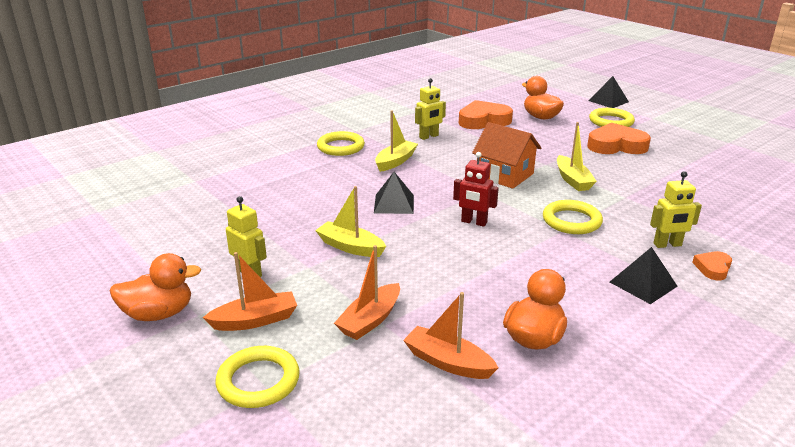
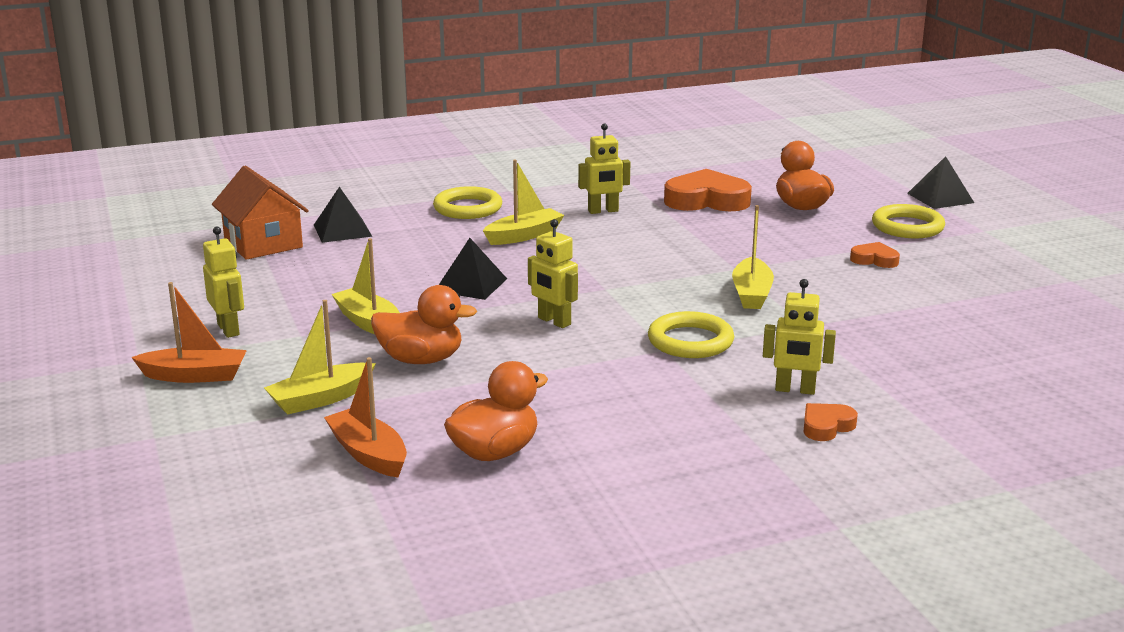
camera: 20 degrees right, 5 degrees down
orange duck [110,253,201,321] -> orange duck moved to [371,285,477,364]
yellow ring [216,346,300,408] -> none
orange boat [334,245,400,340] -> yellow boat [264,300,376,415]
red robot [453,152,499,227] -> yellow robot [528,219,578,328]
orange house [472,122,542,189] -> orange house moved to [212,166,309,260]
orange heart [587,123,651,154] -> orange heart [850,242,900,268], size x0.50
black pyramid [610,247,678,304] -> black pyramid moved to [314,187,372,243]

